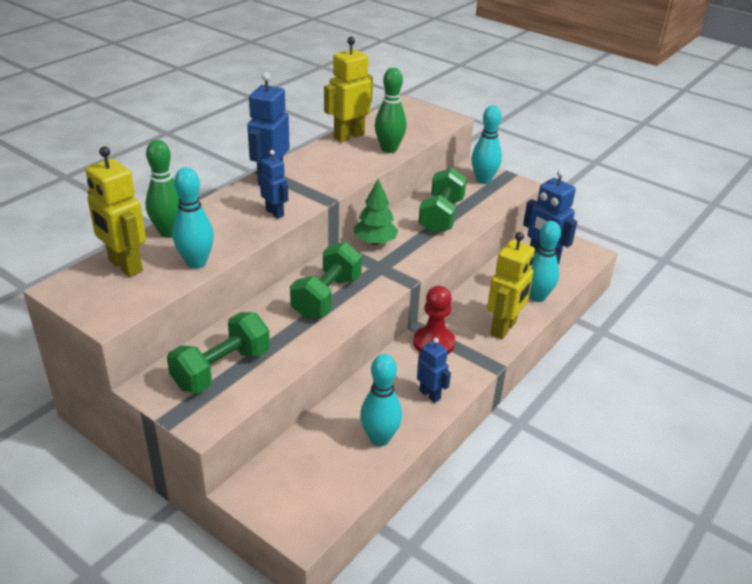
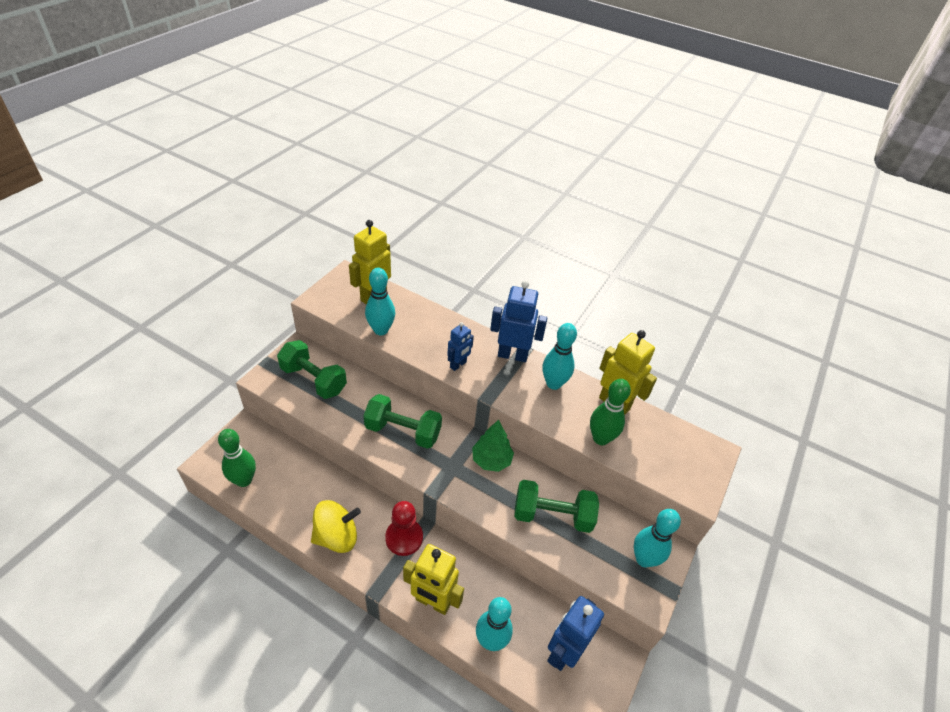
camera: 80 degrees right, 10 degrees up
green bowling pin [145,140,180,238] -> green bowling pin moved to [218,429,256,487]
turquoise bowling pin [360,354,402,446] -> turquoise bowling pin moved to [542,323,577,390]
blue robot [417,338,451,403] -> yellow spinning top [311,500,361,553]

